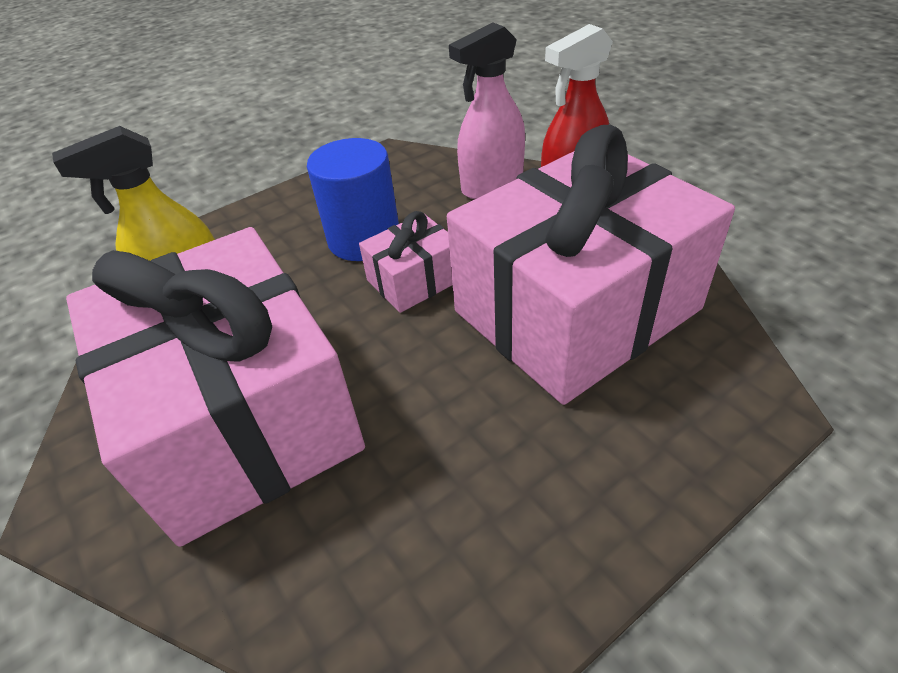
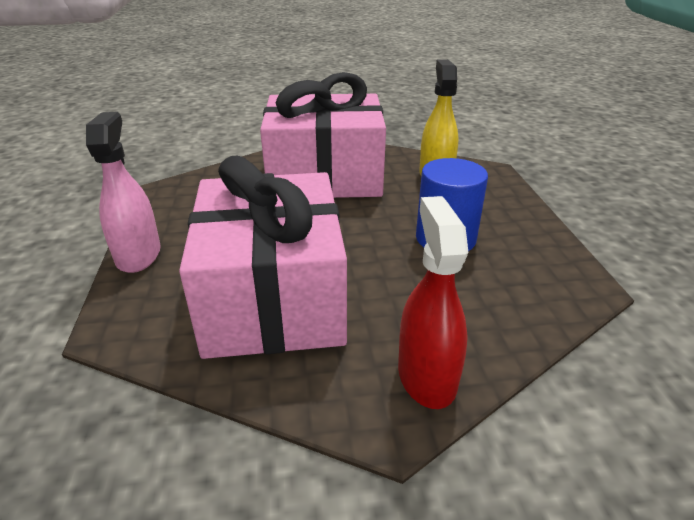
camera: 115 degrees right, 10 degrees down
pink gift [359,211,453,313] -> none
pink spray bottle [449,22,525,199] -> pink spray bottle moved to [86,112,161,273]

